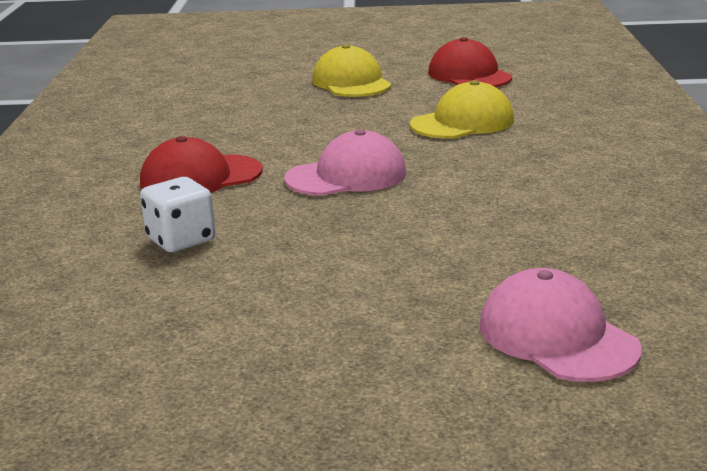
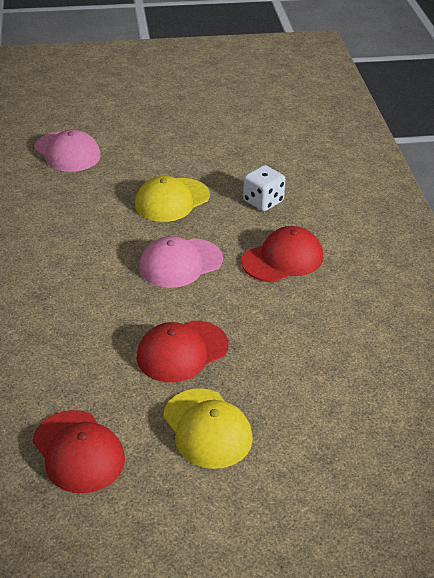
camera: 170 degrees right, 15 degrees up
yellow cap [410,80,514,139] -> yellow cap moved to [135,176,210,222]
none -> red cap [136,321,229,383]

